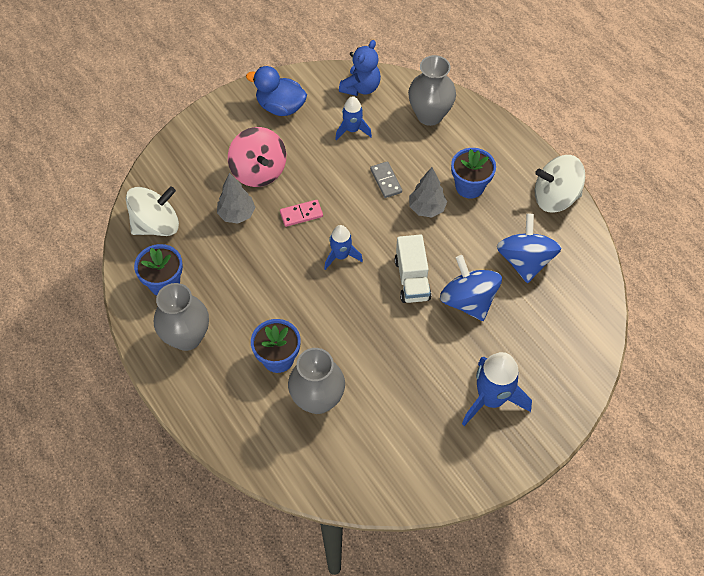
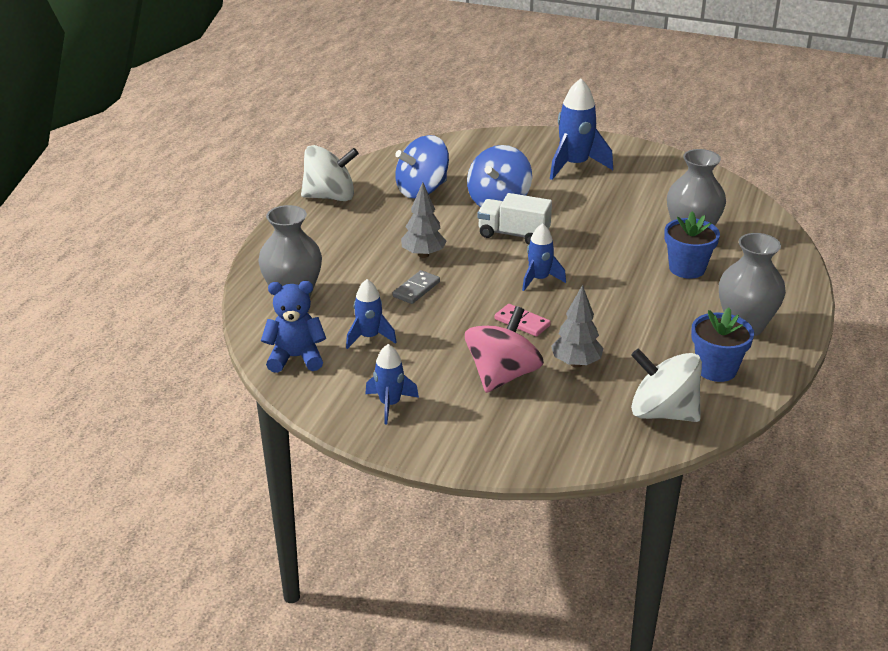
camera: 125 degrees left, 25 degrees down
blue duck [246,66,307,116] -> blue rocket [365,344,419,424]
white truck [395,234,431,303] -> white truck turned 120 degrees counterclockwise [478,193,552,245]
blue flower pot [451,148,496,198] -> none
white spinning top [535,155,585,213] -> white spinning top turned 60 degrees counterclockwise [301,145,359,201]

